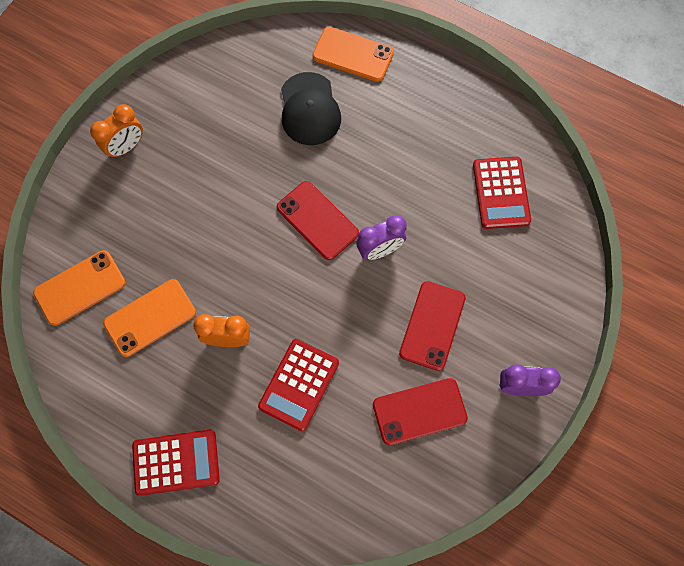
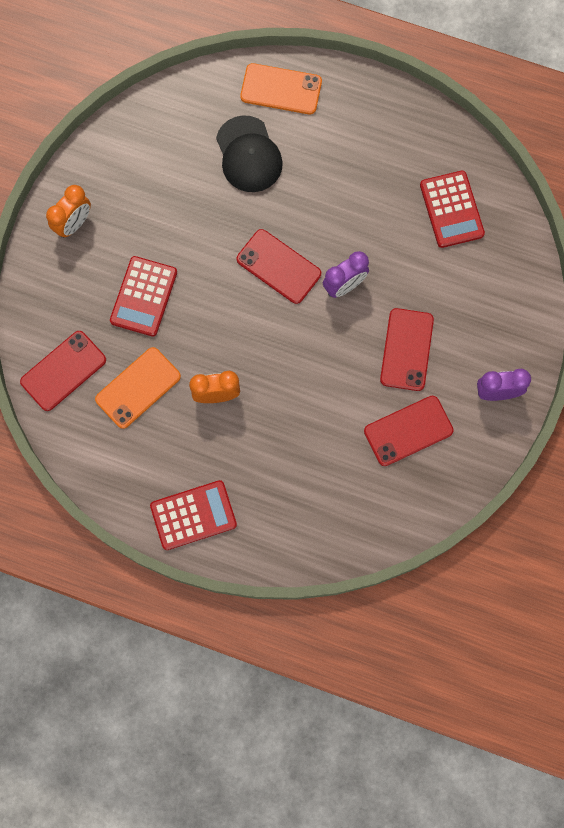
camera: 10 degrees left, 5 degrees up
orange phone [33,250,126,326] -> red phone [20,331,106,411]
red calculator [258,339,339,431] -> red calculator moved to [110,256,177,337]

